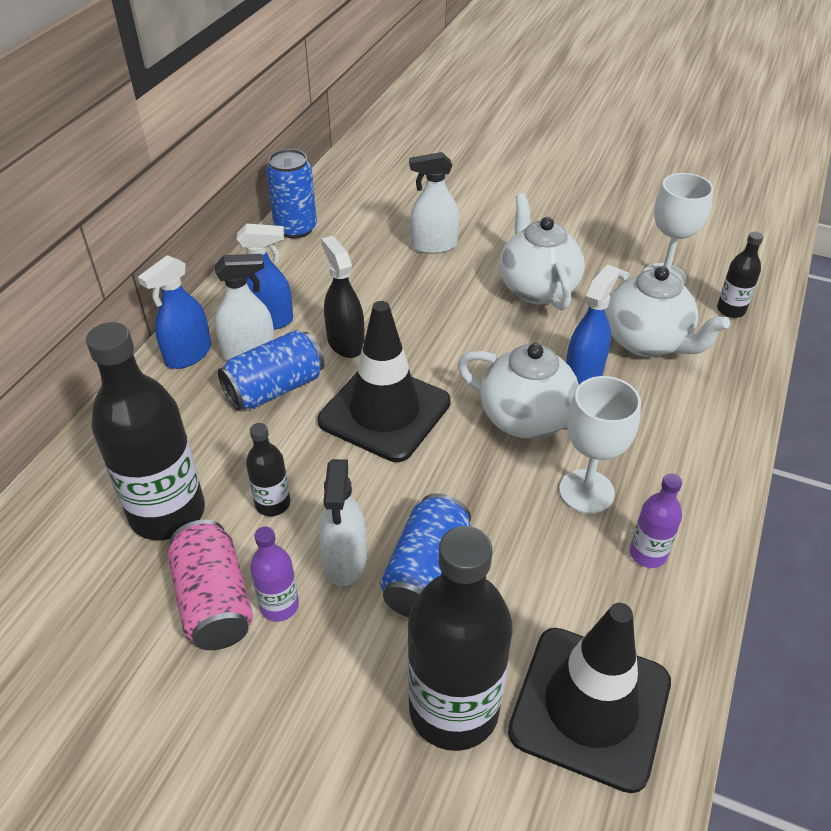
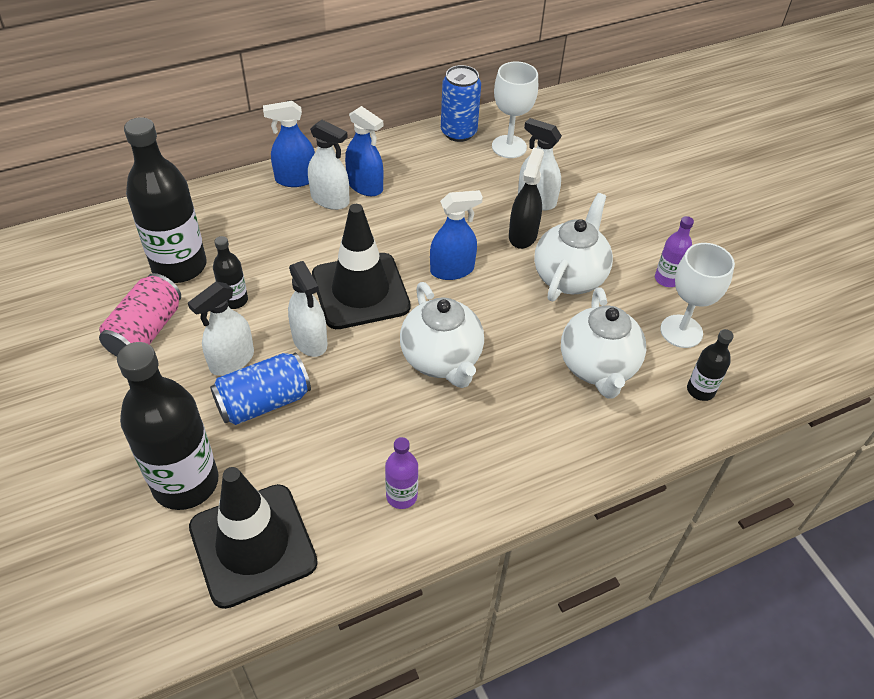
camera: 40 degrees right, 5 degrees up
blue can [218,330,324,410] -> none
purple bottle [250,526,299,622] -> purple bottle moved to [655,216,694,287]
black spray bottle [321,236,365,358] -> black spray bottle moved to [509,147,544,249]
white goblet [559,376,641,514] -> white goblet moved to [492,61,538,158]
blue spray bottle [566,265,619,385] -> blue spray bottle moved to [430,190,483,280]
none -> white spray bottle [288,261,328,357]

